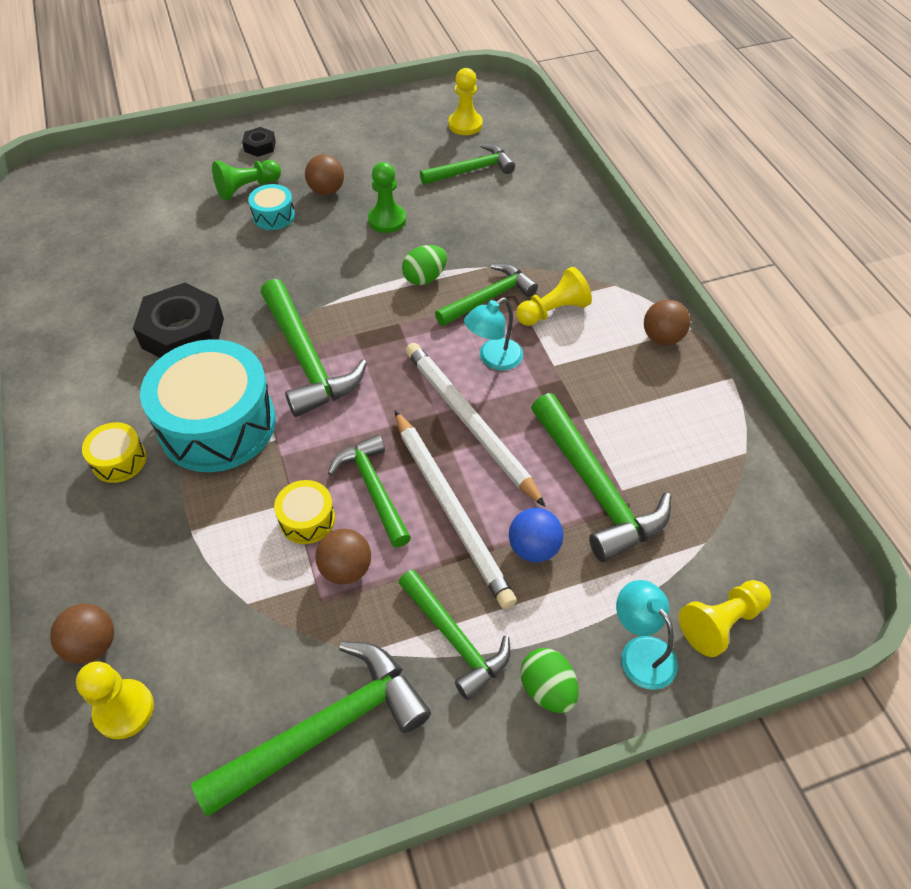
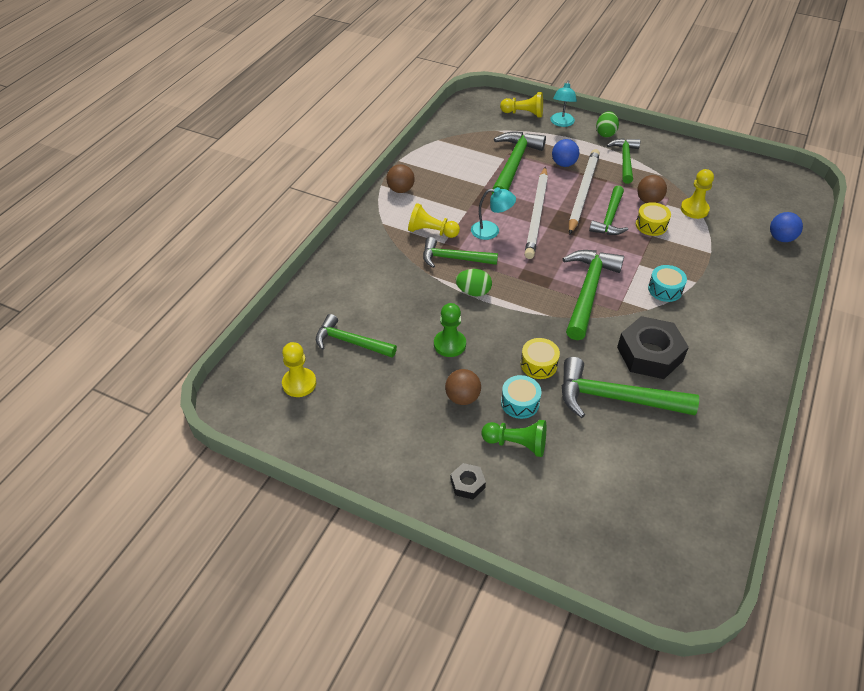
camera: 135 degrees left, 5 degrees down
brown ball [50,604,114,664] -> blue ball [770,212,803,242]
yellow pawn [76,661,154,739] -> yellow pawn moved to [681,169,714,219]
yellow drum [82,422,146,483] -> yellow drum moved to [521,338,560,379]
turquoise drum [140,339,276,472] -> turquoise drum [648,265,687,302], size x0.45
green hammer [191,641,431,817] -> green hammer moved to [561,357,699,418]

